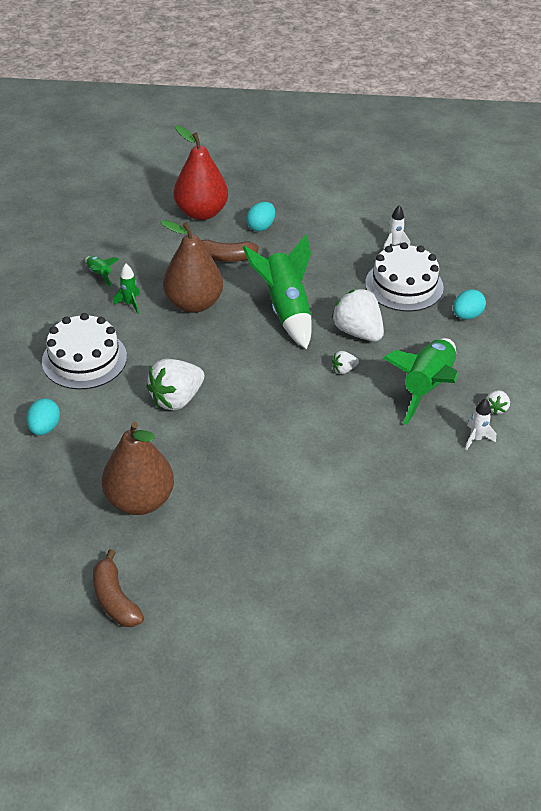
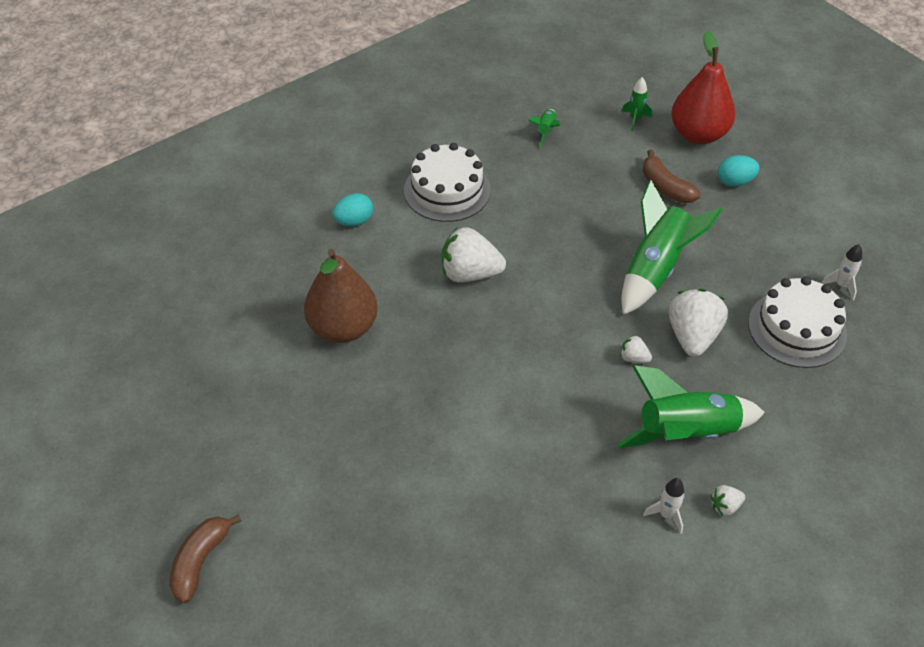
camera: 50 degrees right, 5 degrees up
brown banana [93,549,144,627] -> brown banana moved to [169,514,241,603]
green rocket [113,264,140,314] -> green rocket moved to [622,77,652,131]
brown pear [160,220,223,313] -> none
turquoise egg [453,289,486,319] -> none

